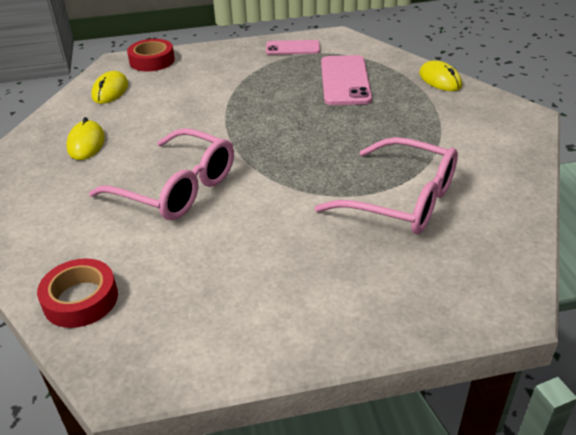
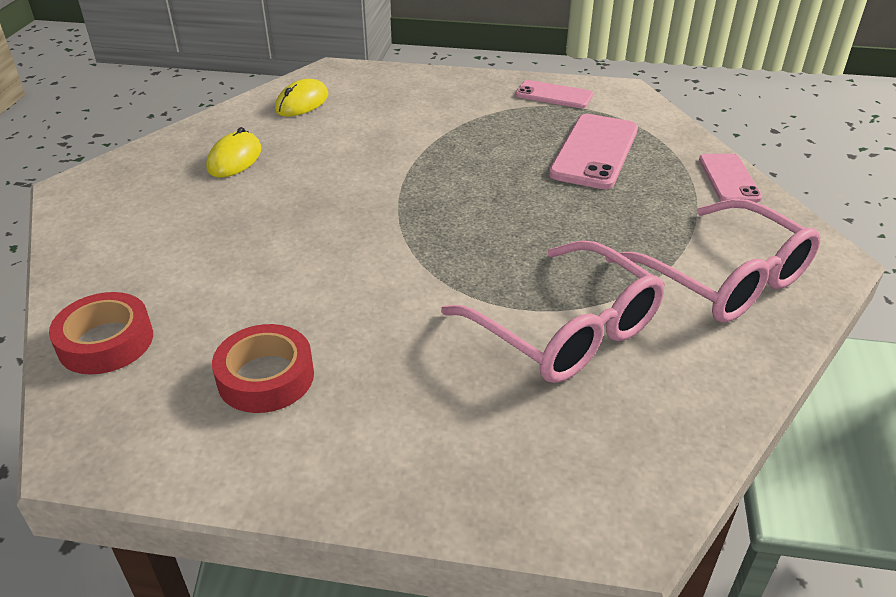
camera: 20 degrees right, 0 degrees up
pink glasses [89,128,234,220] -> pink glasses moved to [606,199,820,323]
red tape [127,39,175,71] -> red tape moved to [212,324,314,413]
yellow mouse [419,61,462,91] -> pink phone [699,154,762,202]

